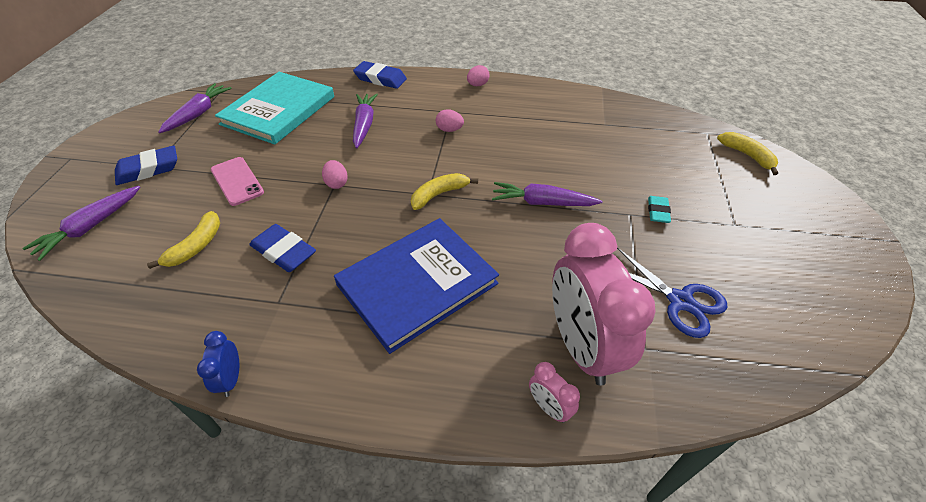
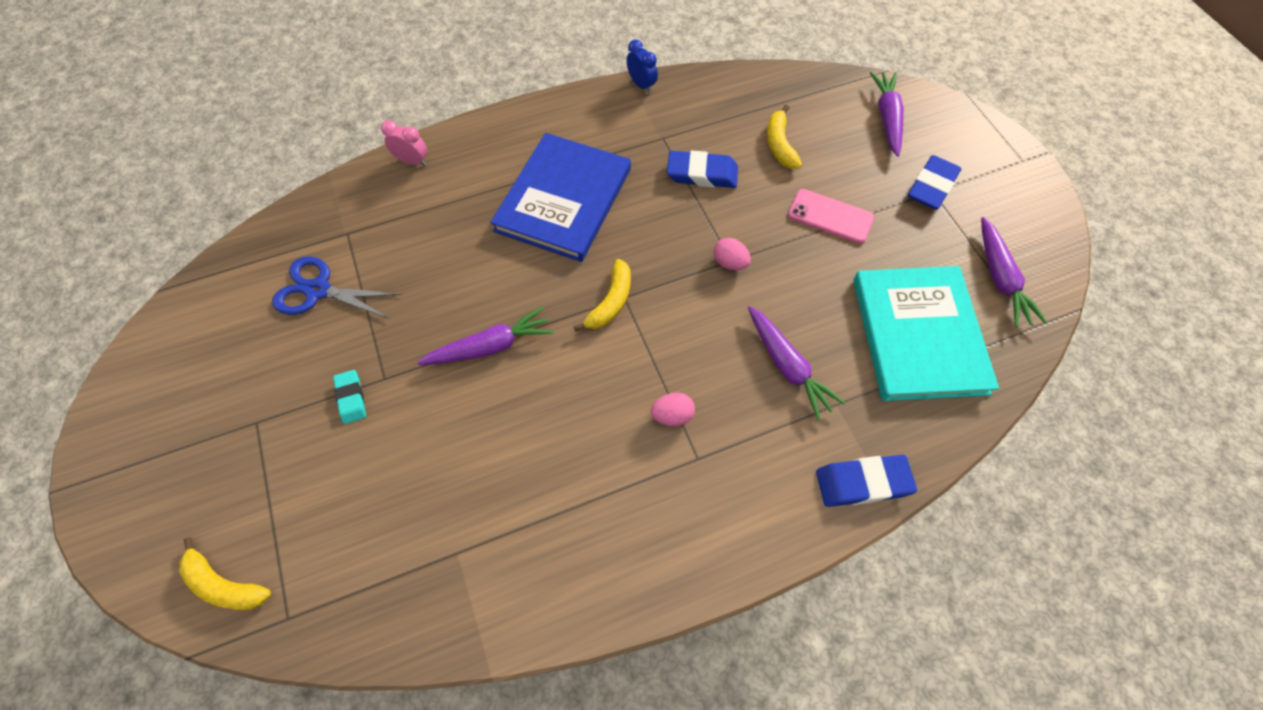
camera: 150 degrees right, 15 degrees up
pink egg [467,65,489,86] -> none
pink clock [552,223,656,386] -> none

